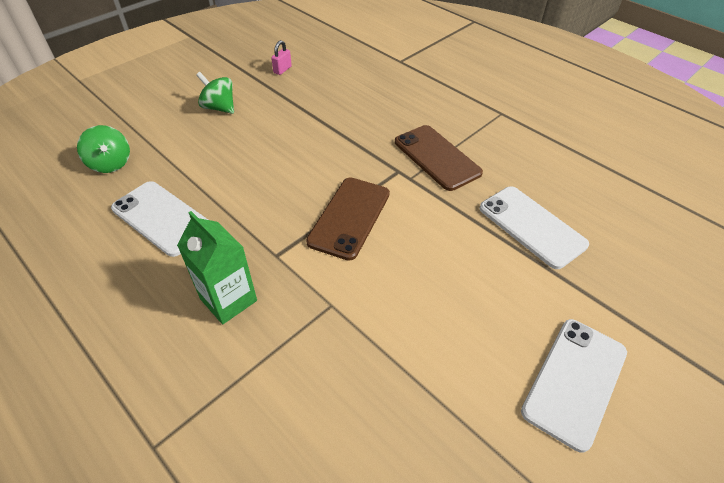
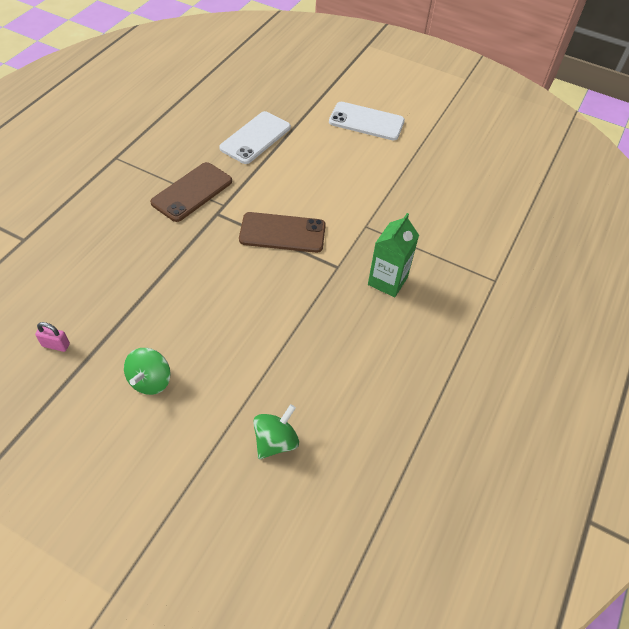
camera: 110 degrees left, 5 degrees up
white phone [111,181,208,257] -> none

